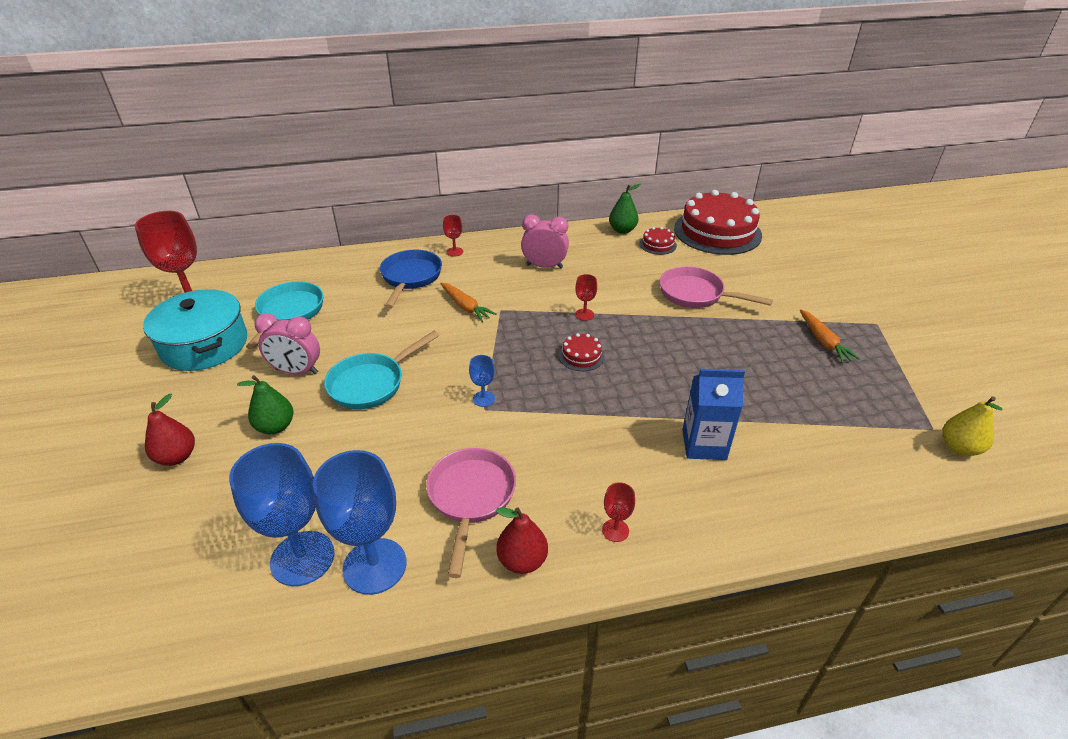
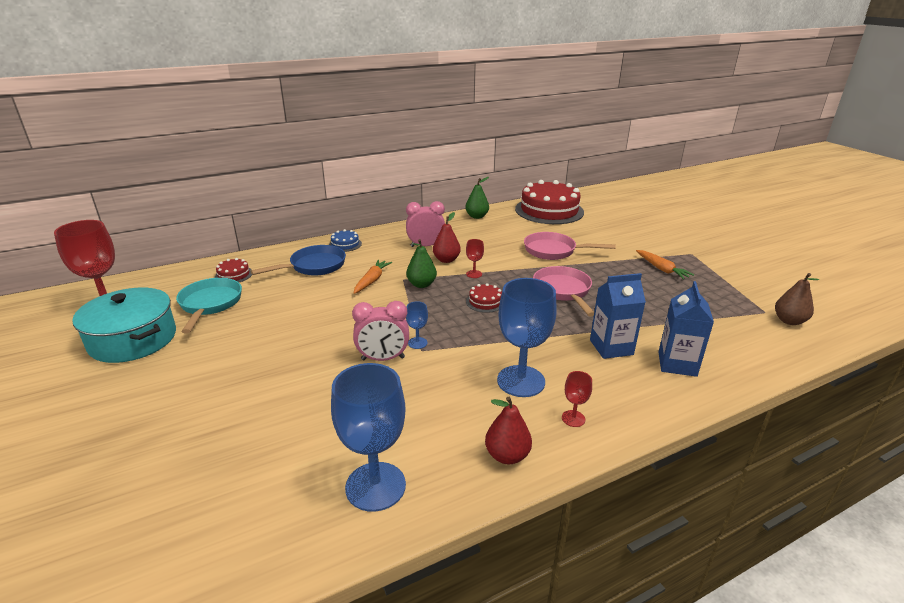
camera: 15 degrees left, 10 degrees down
red pear [145,394,195,466] -> red pear moved to [433,212,461,263]
blue goblet [229,443,335,586] -> blue goblet moved to [497,278,557,397]
green pear [237,375,293,435] -> green pear moved to [406,239,437,288]
pink clock [255,313,320,374] -> pink clock moved to [352,301,409,361]
turquoise pan [324,331,439,409] -> none
blue pan [380,250,442,309] -> blue pan turned 60 degrees clockwise [251,245,346,276]
pink pan [426,448,516,578] -> pink pan moved to [533,266,594,317]
orange carrot [440,283,496,322] -> orange carrot turned 105 degrees counterclockwise [354,260,392,294]
red goblet [443,215,463,257] -> blue cake [329,229,362,252]
red cake [639,227,677,255] -> red cake moved to [215,258,252,282]
yellow pear [943,397,1003,456] -> brown pear [775,273,820,325]
none -> blue carton [658,281,714,377]

